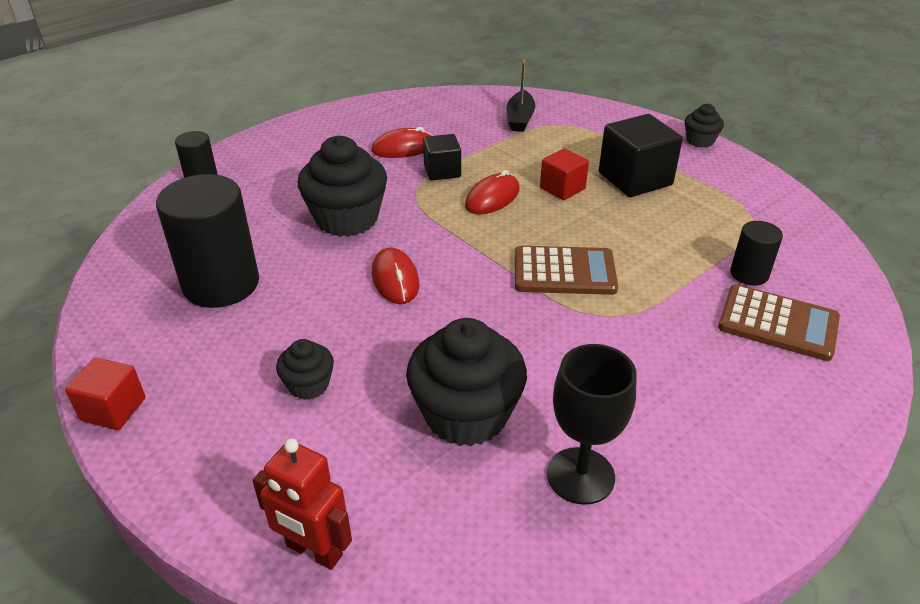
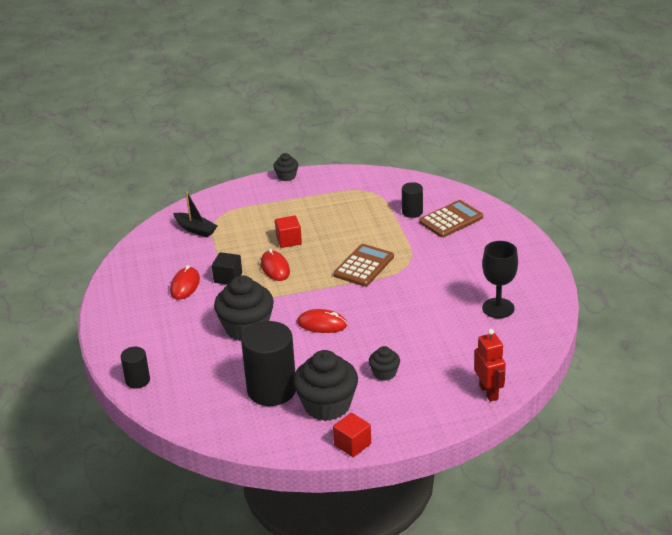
camera: 60 degrees left, 5 degrees down
red robot [252,438,352,570] -> red robot turned 75 degrees counterclockwise [474,329,506,402]
black cupcake [406,318,527,446] -> black cupcake moved to [293,350,358,421]
black cube [599,114,683,197] -> none

